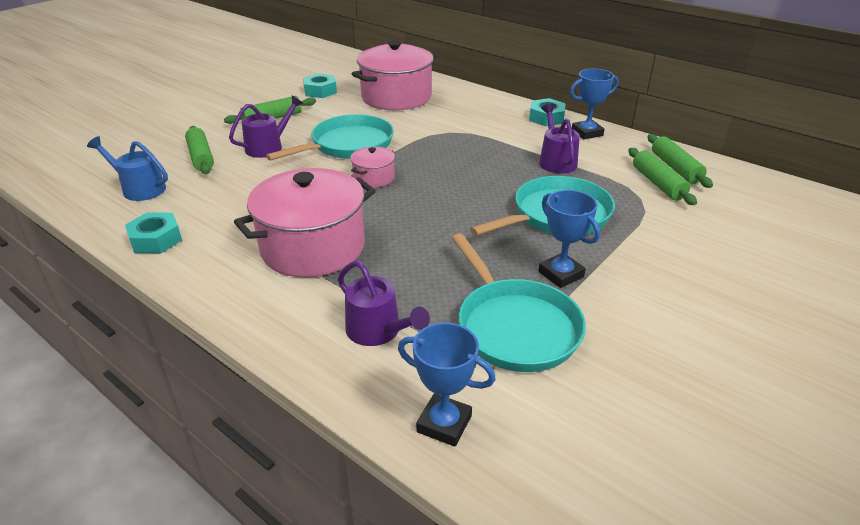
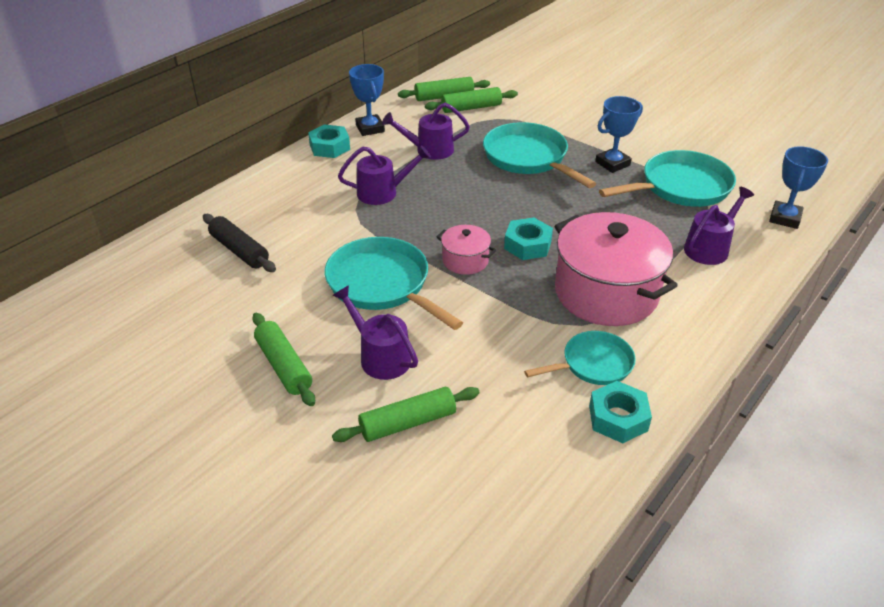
camera: 90 degrees left, 5 degrees up
blue watering can [87,136,168,201] -> none
turquoise nut [303,73,337,98] -> turquoise nut moved to [504,217,553,260]
pink pot [352,40,437,110] -> black rolling pin [203,214,276,272]
none -> purple watering can [338,146,431,205]
none -> turquoise pan [524,331,636,385]

